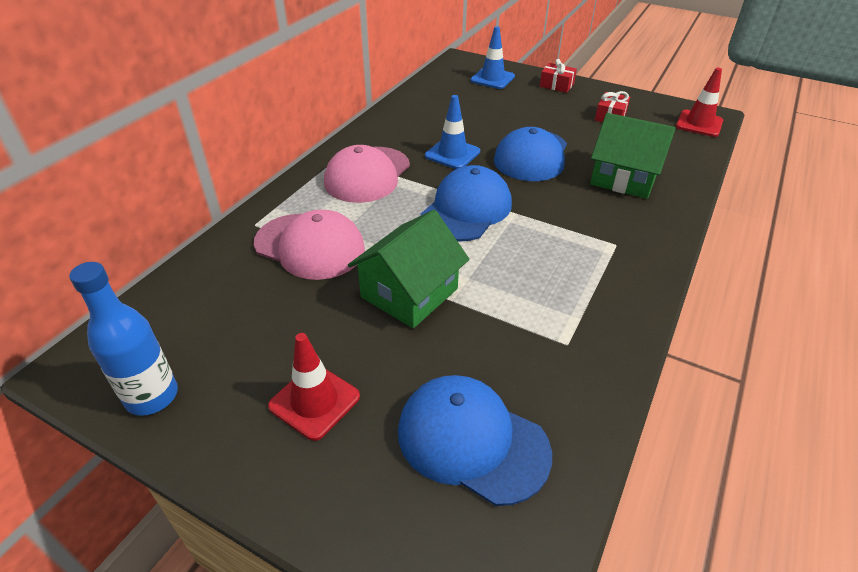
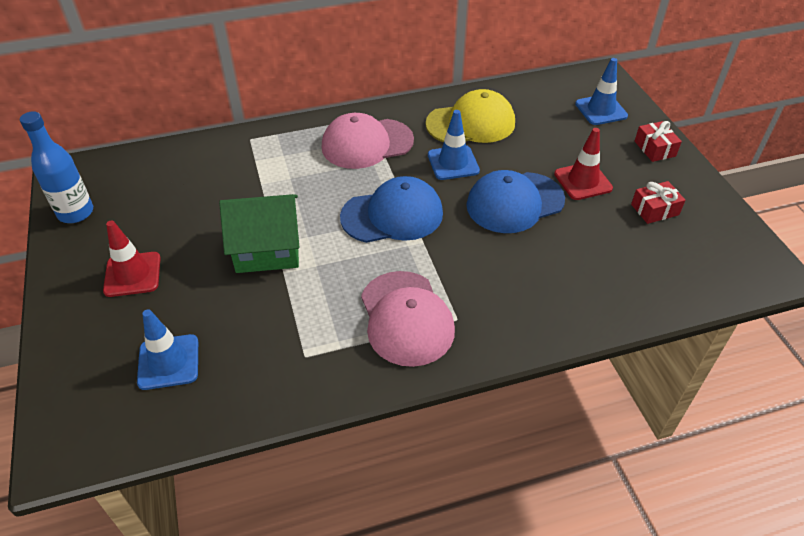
camera: 45 degrees right, 5 degrees up
pink cap [254,210,365,280] -> pink cap moved to [361,271,455,367]
blue cap [398,375,552,506] -> blue traffic cone [137,309,198,390]
green house [590,113,676,199] -> none
red traffic cone [676,68,723,137] -> red traffic cone moved to [554,128,613,200]
none -> yellow cap [426,89,515,143]

